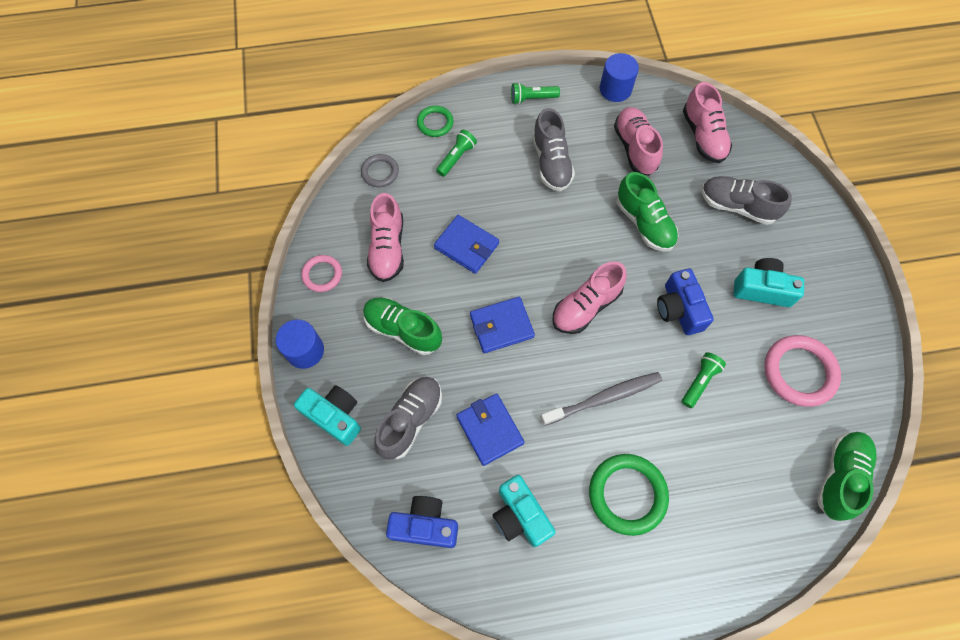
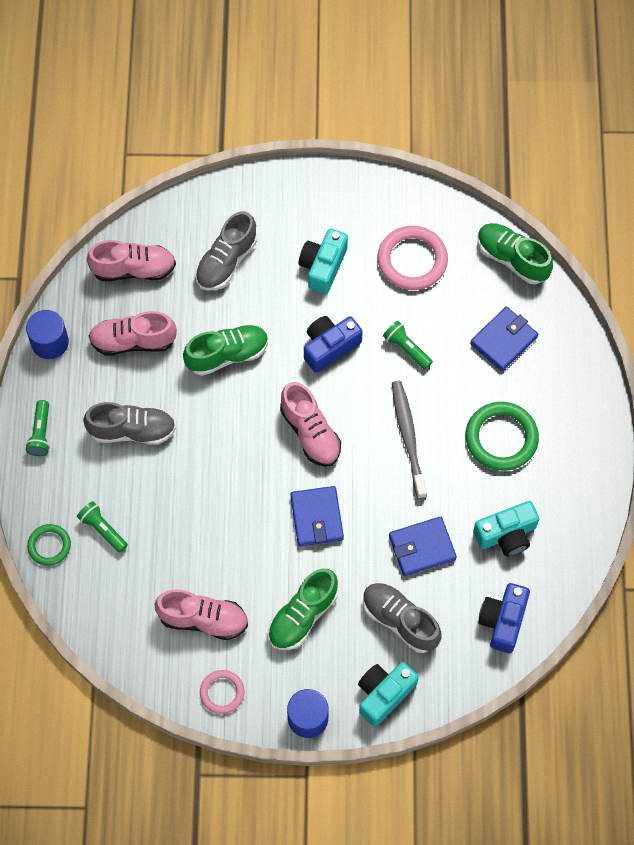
camera: 80 degrees left, 0 degrees up
grey ring [361,154,399,187] -> none
blue wallet [434,215,499,274] -> blue wallet moved to [470,307,538,371]
blue camera [657,268,714,335] -> blue camera turned 150 degrees clockwise [304,316,363,373]

